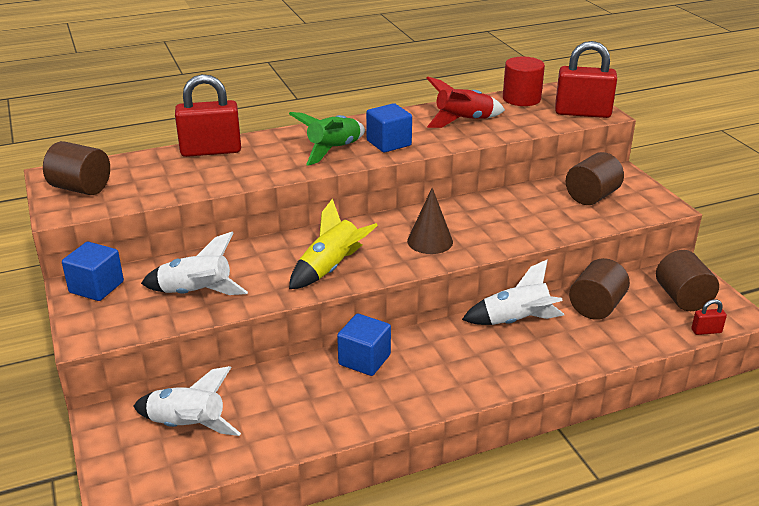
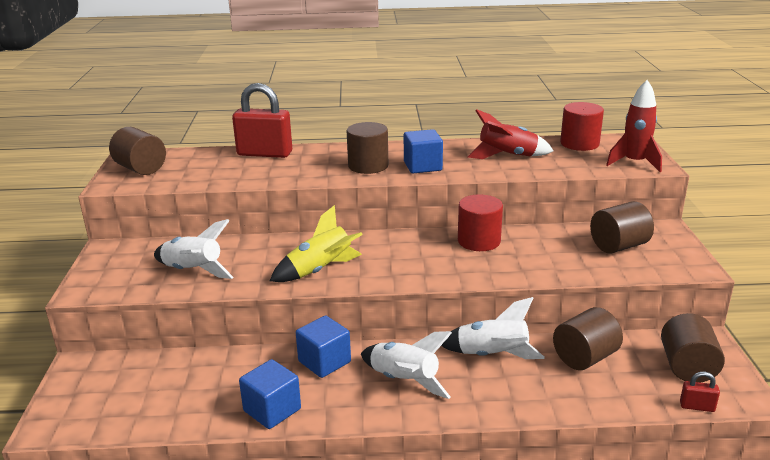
camera: 20 degrees right, 5 degrees down
blue cube [62,242,124,301] -> blue cube moved to [239,359,301,429]
white rocket [133,366,241,436] -> white rocket moved to [361,331,452,399]
green rocket [289,112,365,166] -> brown cylinder [347,122,388,174]
brown cone [407,188,453,254] -> none
red padlock [555,41,617,118] -> red rocket [606,80,662,172]
none -> red cylinder [458,194,503,251]

